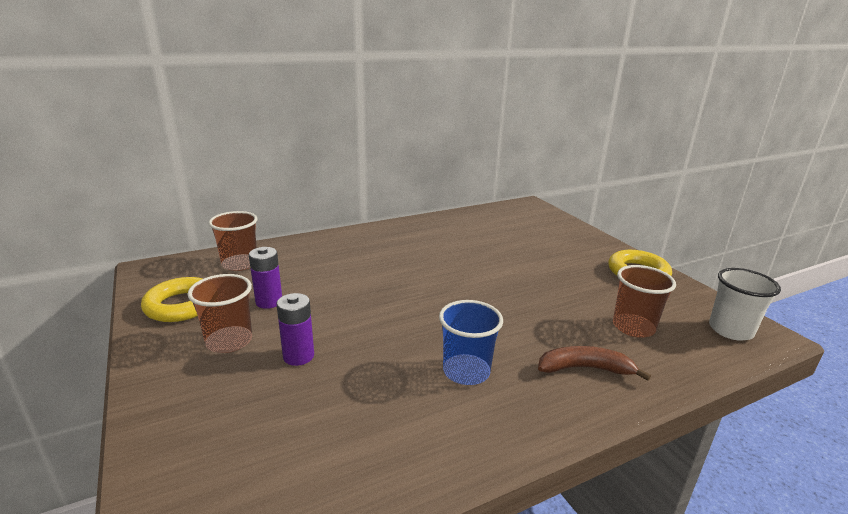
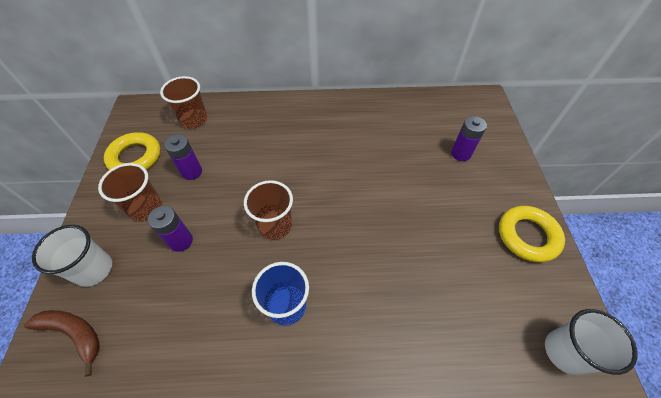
camera: 25 degrees right, 30 degrees up
brown banana [538,346,651,381] -> brown banana moved to [24,310,100,377]
brown cup [613,265,676,338] -> brown cup moved to [244,180,293,240]
none -> white cup [32,225,112,287]
none -> purple battery [451,116,487,161]

